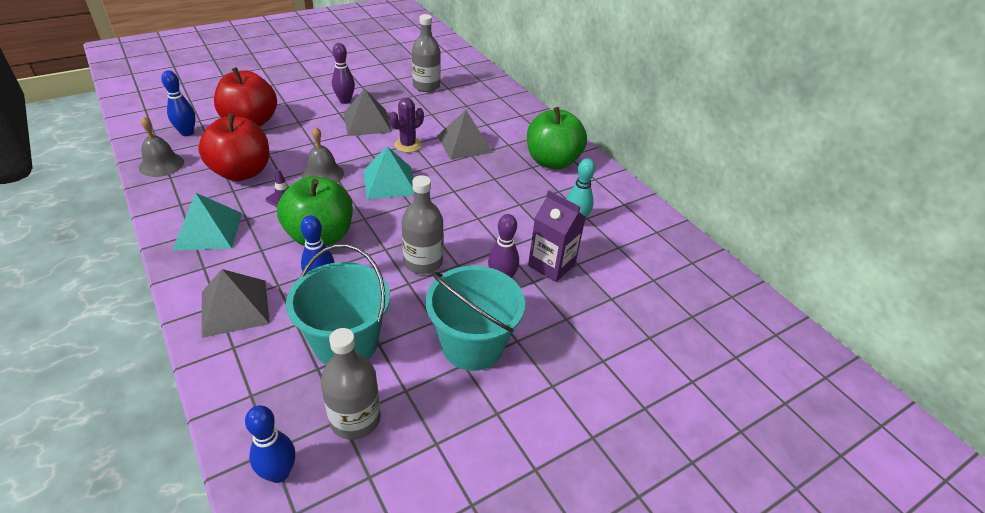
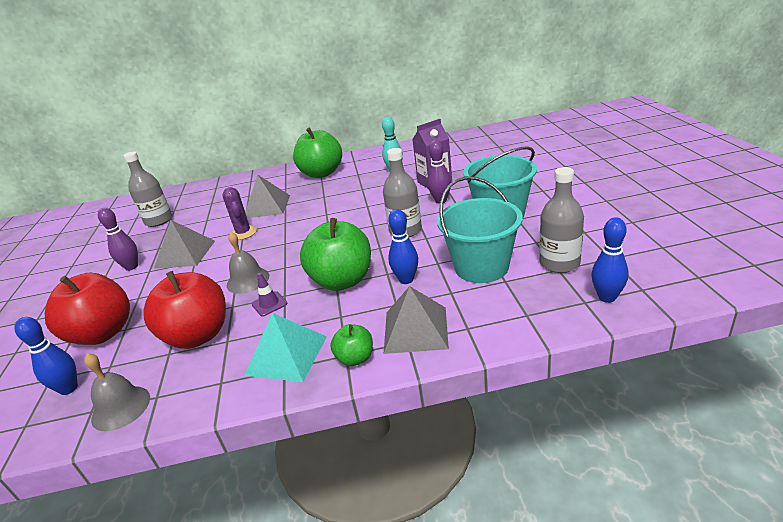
camera: 60 degrees left, 10 degrees down
turquoise pyramid [363,146,414,199] -> none
none -> green apple [330,324,373,366]

